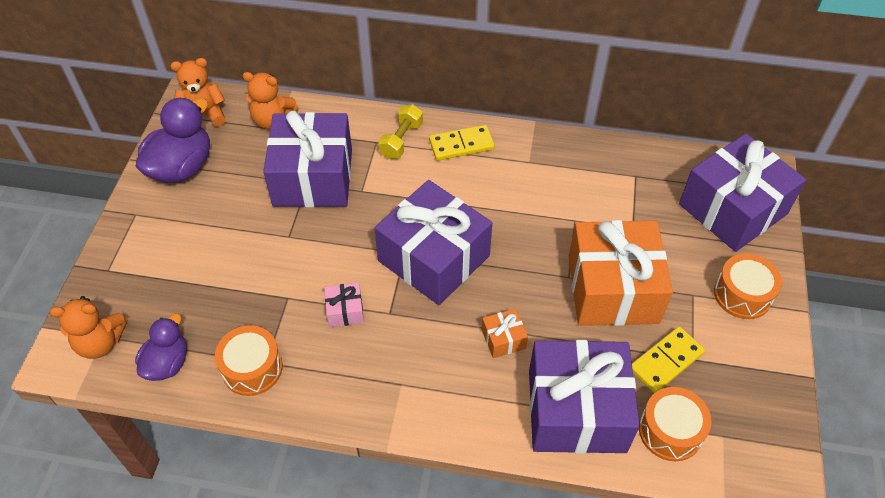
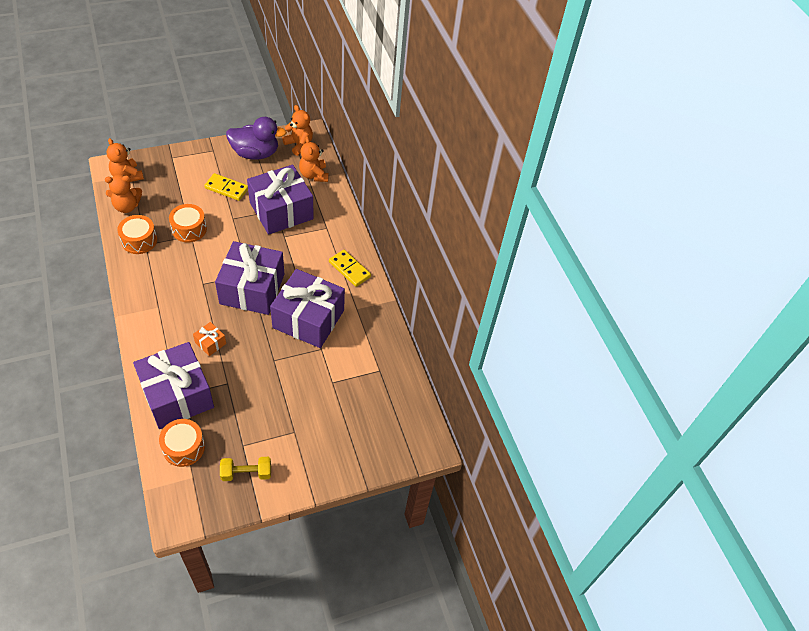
camera: 55 degrees right, 0 degrees up
purple duck [135,314,187,381] -> orange teddy bear [105,175,142,213]
pink gift [324,283,364,327] -> none
yellow dumbbell [378,104,423,159] -> yellow dumbbell moved to [220,457,271,481]
orange gift [568,220,673,326] -> none
yellow domino [632,327,705,393] -> yellow domino moved to [204,173,248,201]
purple gift [679,134,806,252] -> purple gift moved to [270,269,345,348]
orange drum [714,253,782,319] -> orange drum moved to [169,204,207,242]

